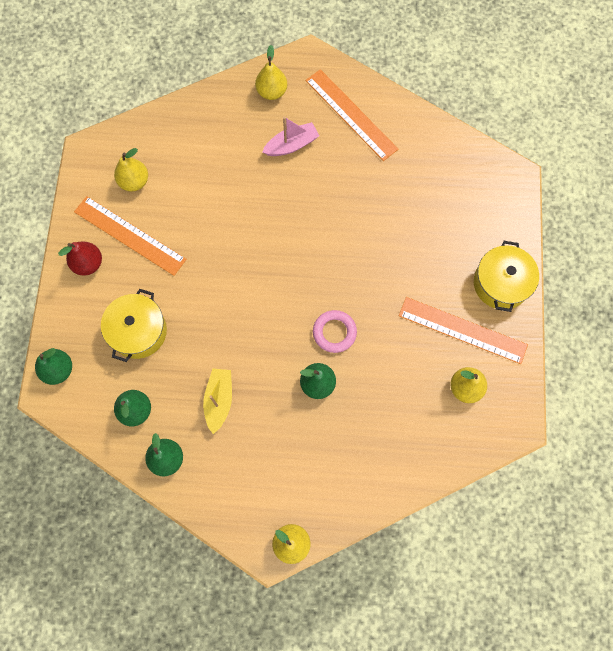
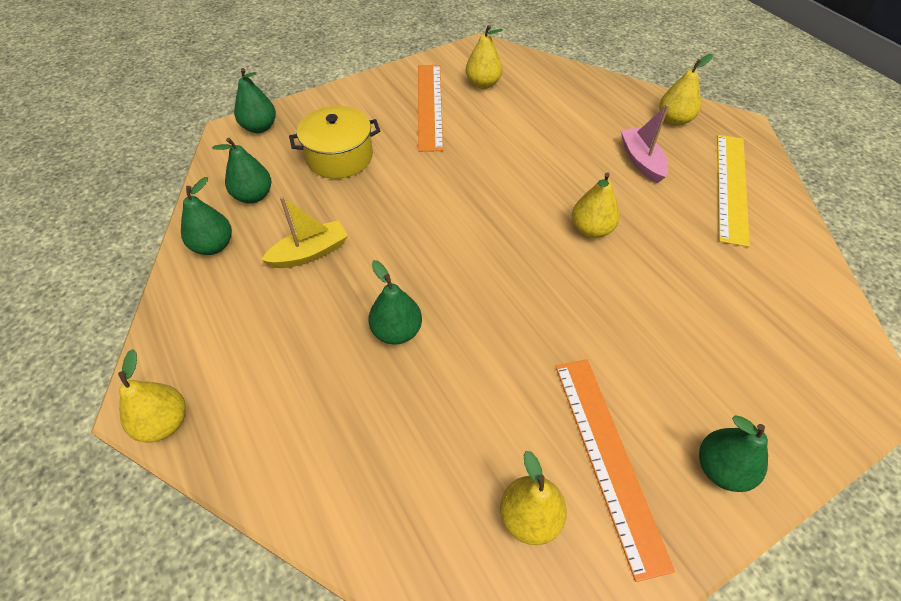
camera: 55 degrees right, 20 degrees down
red pear [58,242,102,276] -> none
pink boat [262,117,319,156] -> pink boat turned 135 degrees counterclockwise [621,104,669,183]
orange ruler [306,69,398,161] -> yellow ruler [717,135,750,247]
pink ring [313,310,357,353] -> none
yellow pot [474,241,539,312] -> green pear [699,415,768,492]
none -> yellow pear [572,172,620,238]

